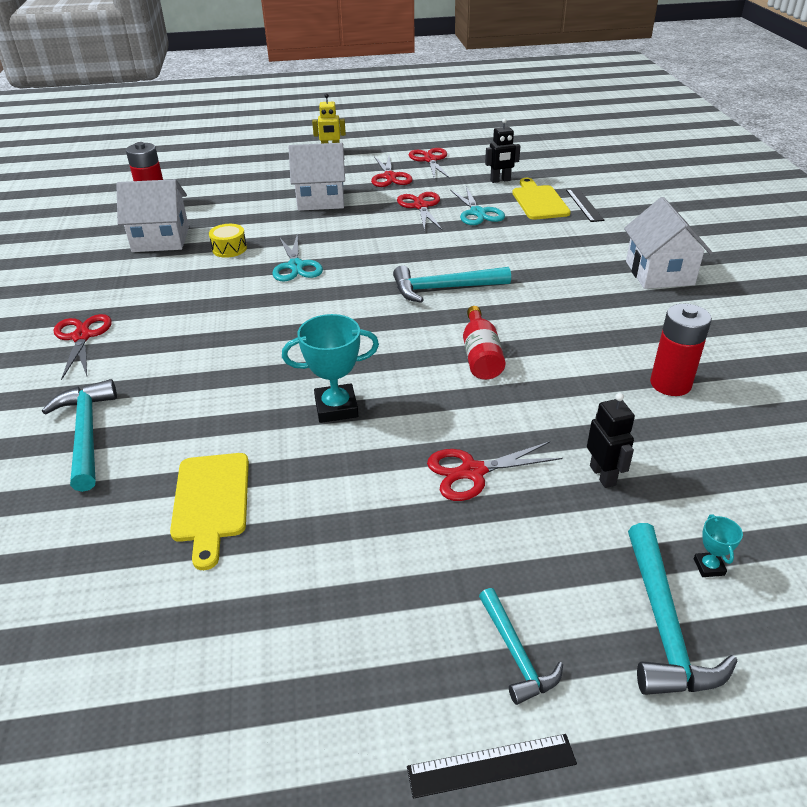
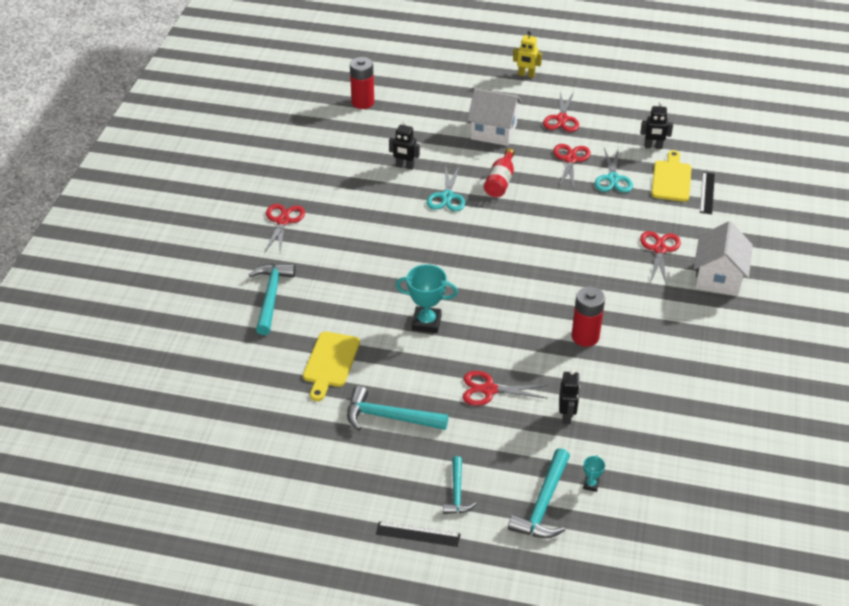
camera: 20 degrees right, 5 degrees up
white house [116,179,189,252] -> none
yellow drum [209,224,247,258] -> black robot [389,121,420,170]
turquoise hammer [393,265,511,303] -> turquoise hammer moved to [347,386,448,431]
red scissors [409,148,450,178] -> red scissors moved to [640,231,681,286]
red bottle [463,306,505,380] -> red bottle moved to [484,148,514,197]
red battery [650,304,712,396] -> red battery moved to [571,287,605,347]

